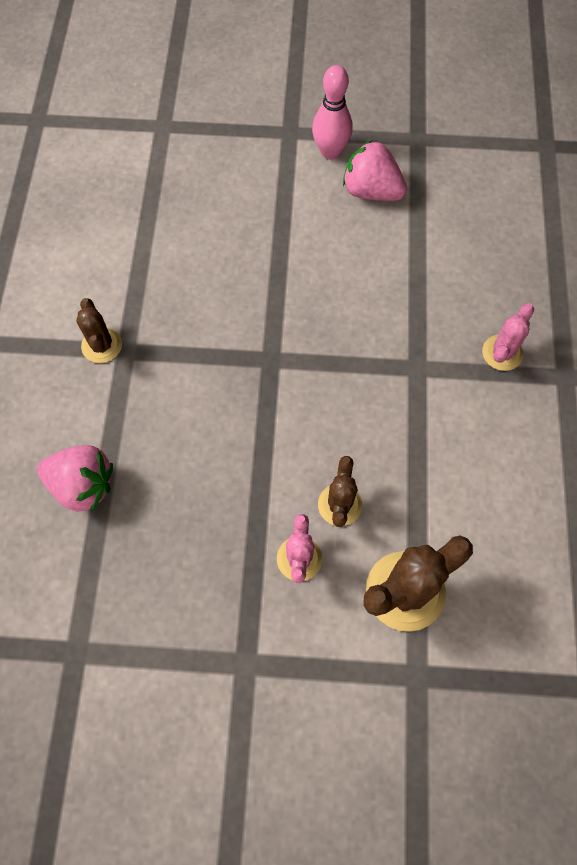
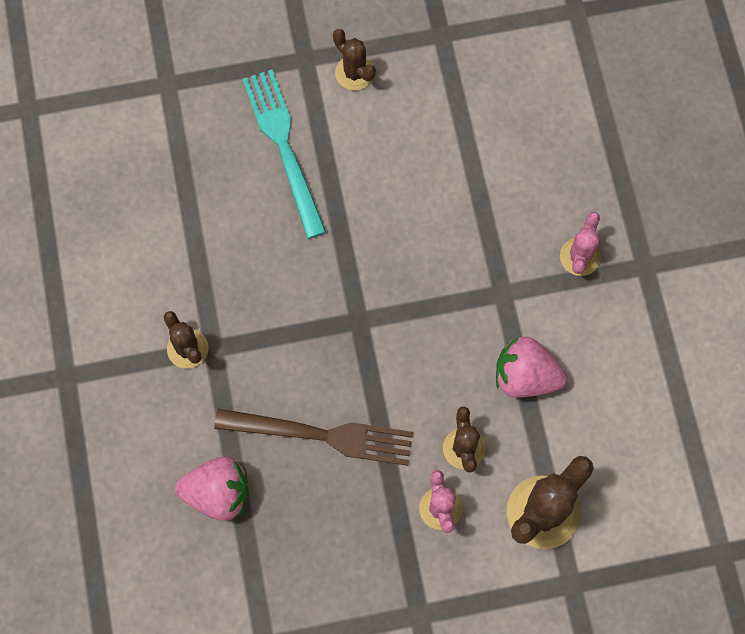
camera: 15 degrees left, 5 degrees up
pink bowling pin [312,65,353,160] -> brown cactus [333,29,376,90]
pink strawberry [343,140,407,201] -> pink strawberry moved to [496,337,567,398]
none -> brown fork [214,409,413,466]
none -> turquoise fork [243,69,326,239]

